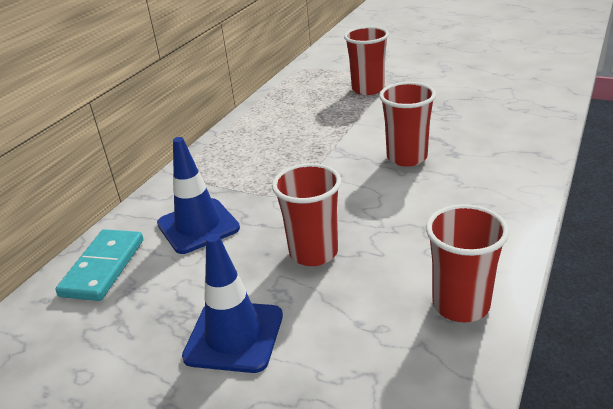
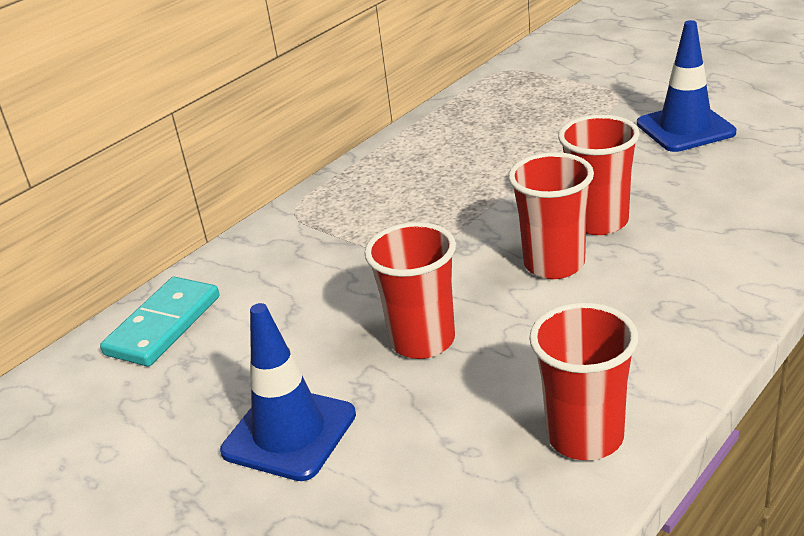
camera: 15 degrees right, 0 degrees up
blue traffic cone [157,137,240,254] -> blue traffic cone moved to [637,20,736,152]
red cup [344,26,389,95] -> red cup moved to [508,152,594,279]

